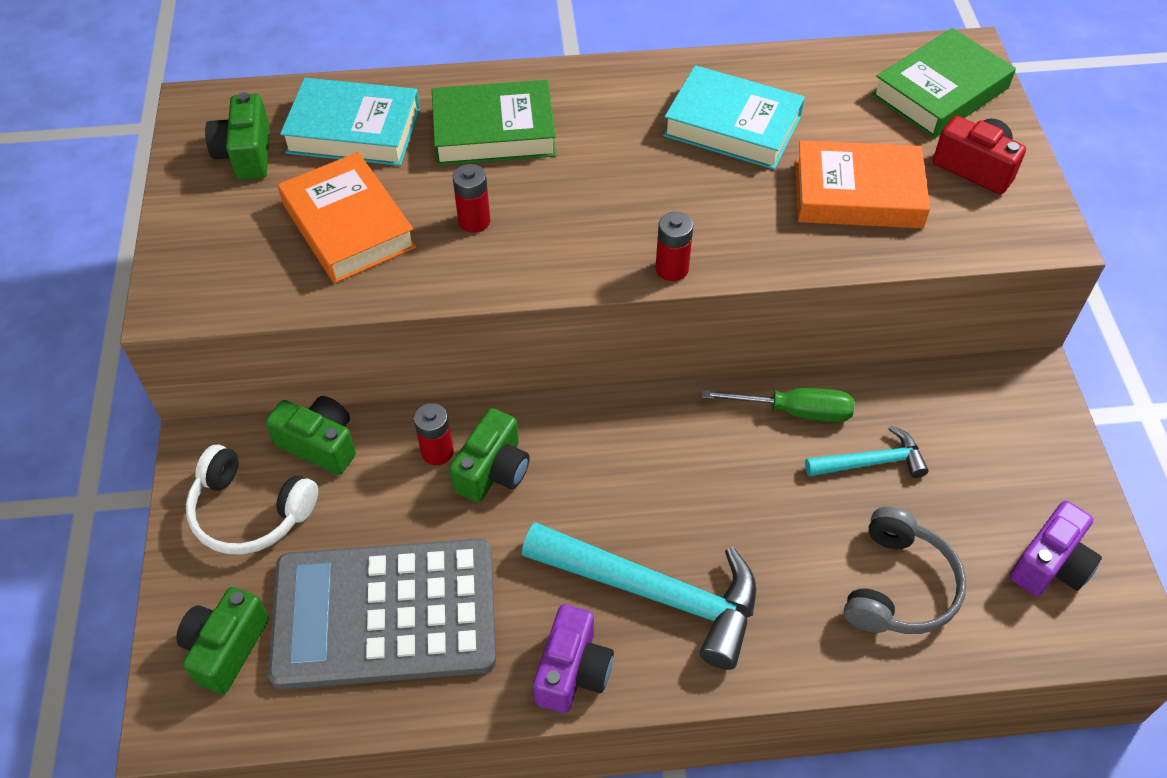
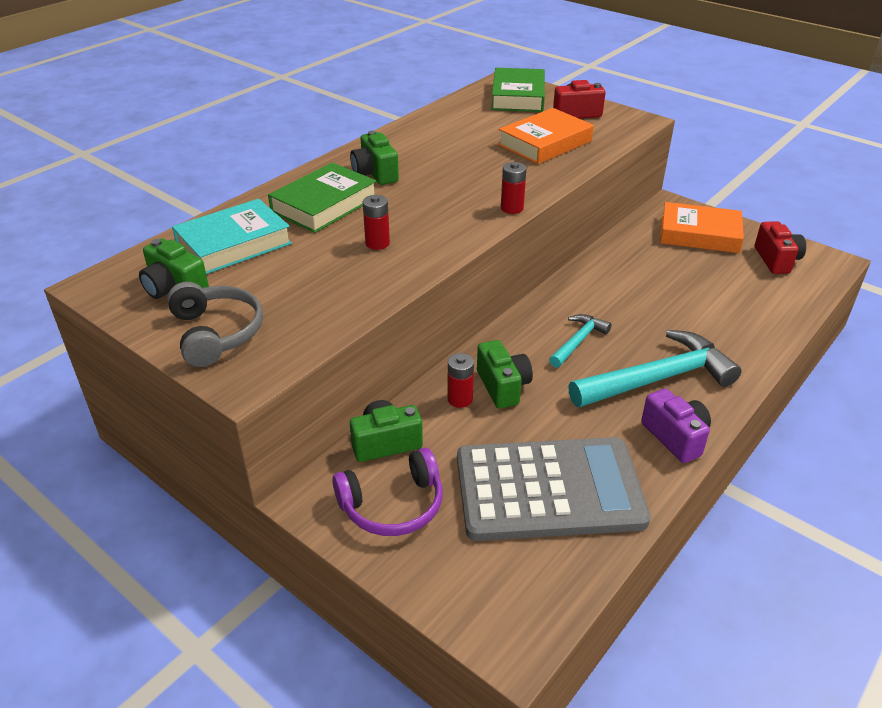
camera: 45 degrees left, 15 degrees down
green camera [176,587,269,694] -> green camera moved to [350,131,399,185]
white headphones [186,445,318,554] -> purple headphones [332,448,443,536]
grey calculator [268,538,496,689] -> grey calculator turned 135 degrees counterclockwise [457,437,651,541]
orange book [278,152,416,283] -> orange book moved to [660,202,744,253]
turquoise book [663,65,805,169] -> none
green screwdriver [702,388,855,422] -> none
turquoise hammer [805,425,929,478] -> turquoise hammer moved to [549,314,612,368]
grey headphones [844,507,967,634] -> grey headphones moved to [167,282,263,367]
purple camera [1010,501,1102,596] -> red camera [755,221,806,274]

